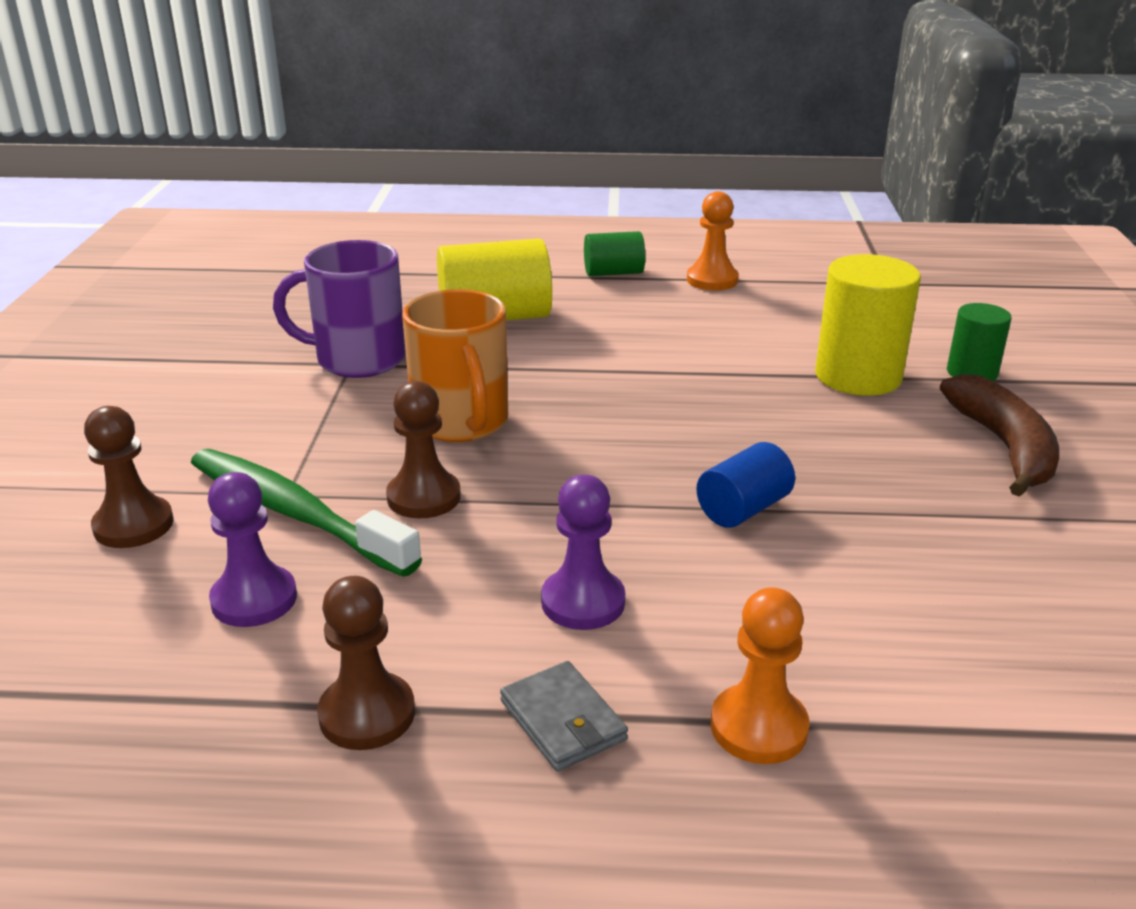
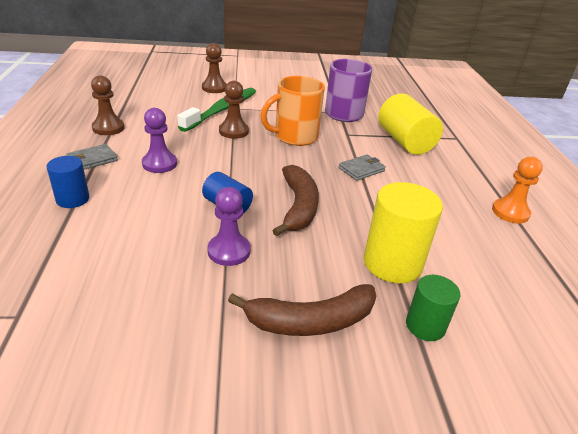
camera: 80 degrees right, 5 degrees up
purple pawn [208,472,297,627] -> purple pawn moved to [207,187,250,266]
green cylinder [584,231,645,276] -> none
orange pawn [711,587,810,764] -> blue cylinder [47,156,89,208]
none -> brown banana [272,165,319,236]
none -> grey wallet [339,154,386,181]

